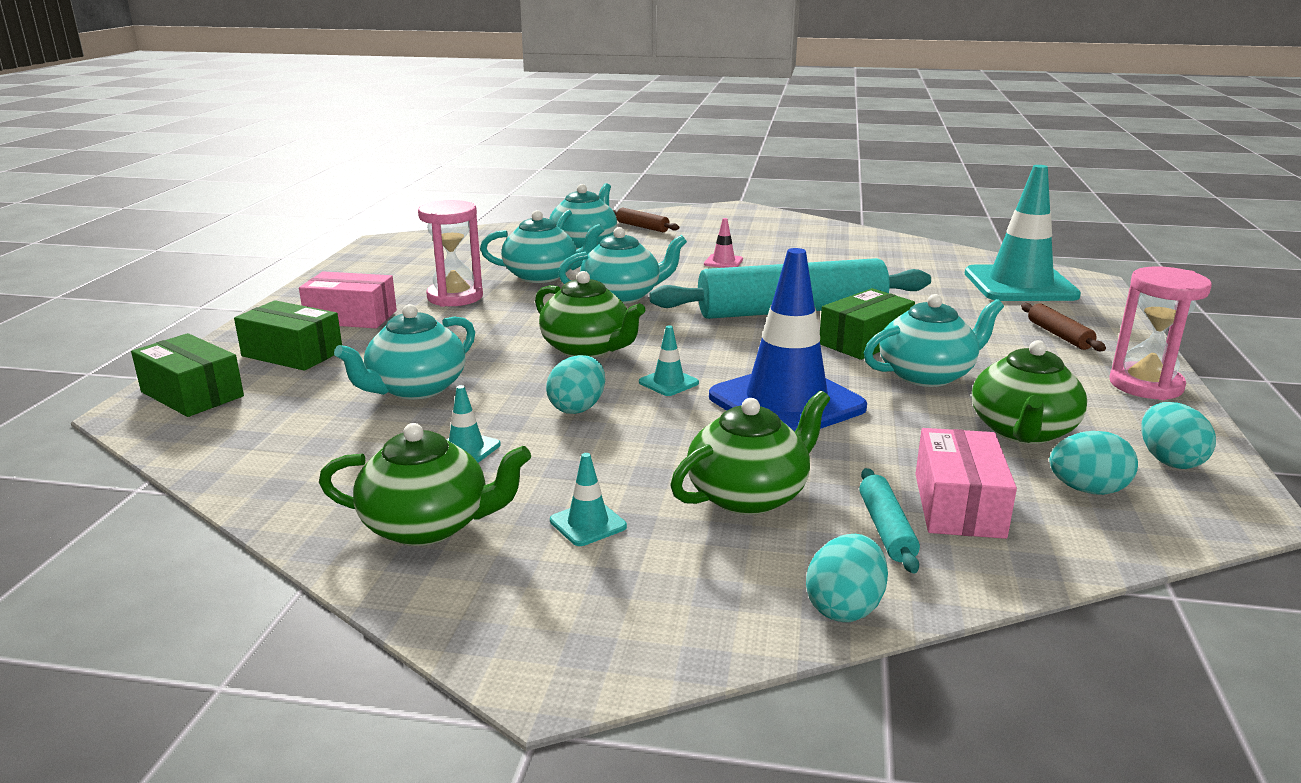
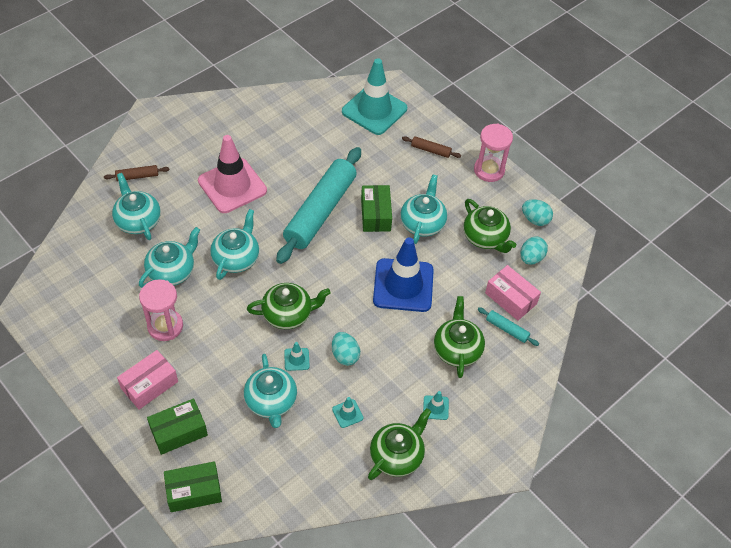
camera: 55 degrees left, 30 degrees up
turquoise traffic cone [639,325,699,396] -> turquoise traffic cone moved to [284,342,310,371]
pink traffic cone [704,218,743,268] -> pink traffic cone [198,135,267,213], size x2.50
turquoise egg [806,534,888,622] -> none

